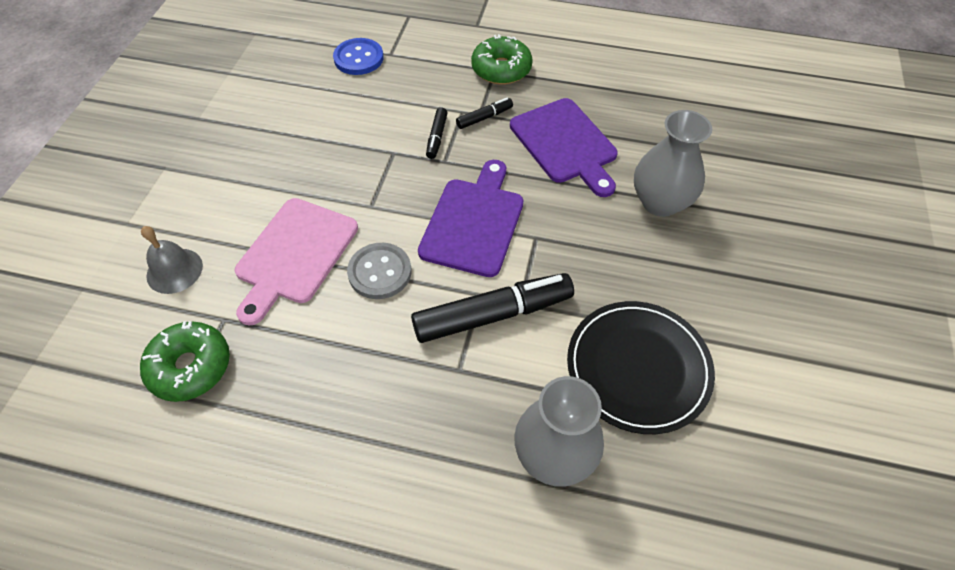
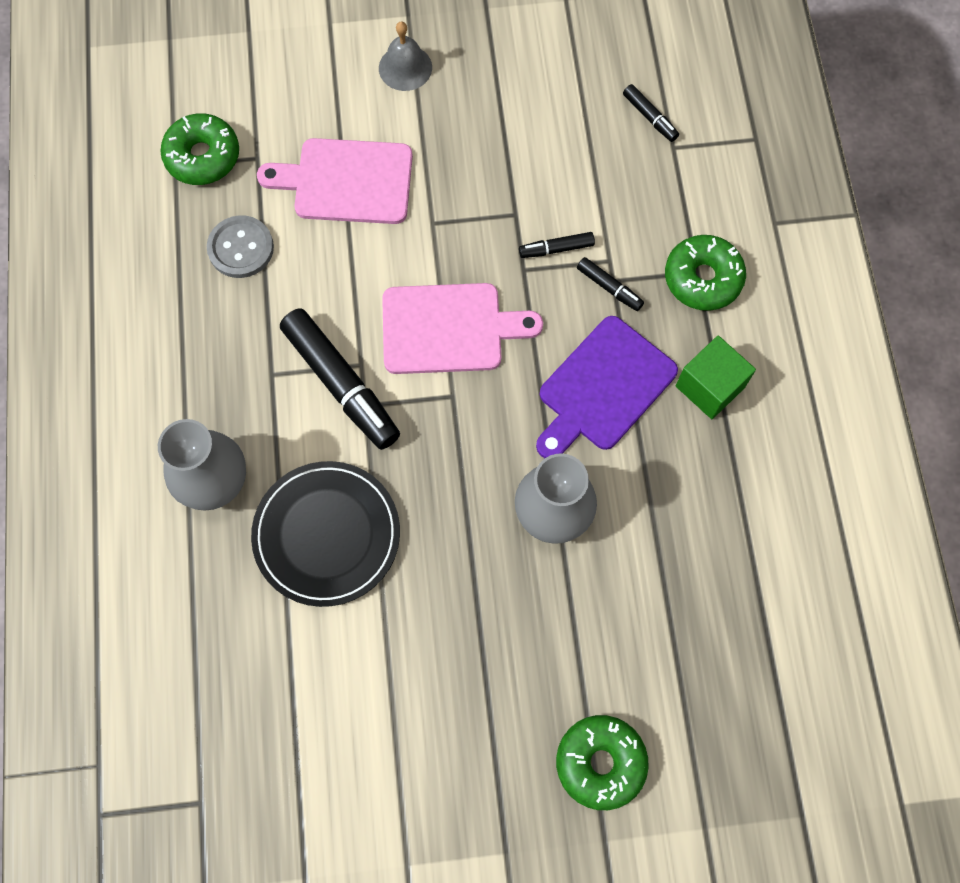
camera: 70 degrees right, 15 degrees up
grey bell [141,226,203,294] -> grey bell moved to [379,22,432,91]
blue button [333,38,384,75] -> black marker [623,84,679,142]
grey button [347,243,411,299] -> grey button moved to [207,215,274,278]
purple cutting board [418,160,523,277] -> pink cutting board [382,283,543,374]
none -> green donut [556,715,649,810]
none -> green cube [676,336,756,419]

